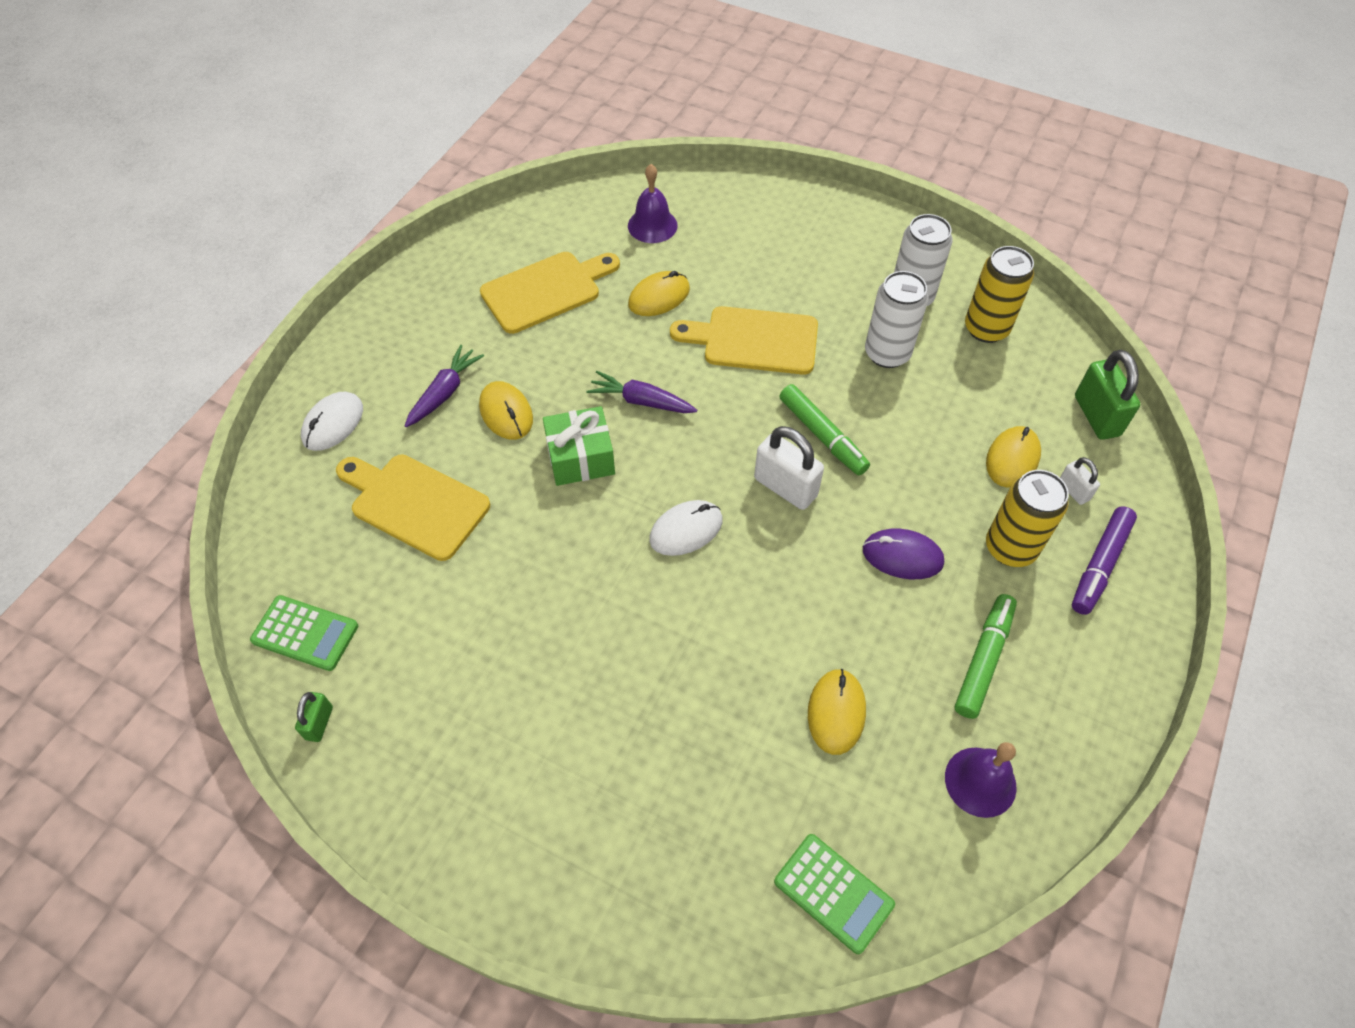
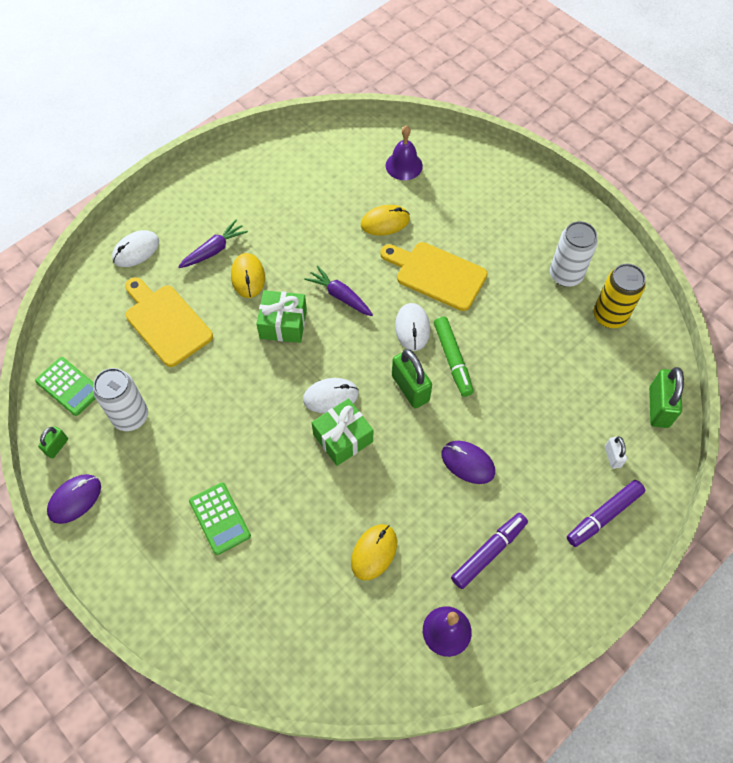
camera: 20 degrees right, 5 degrees up
yellow cutting board [480,252,620,334] -> none
white padlock [754,426,824,510] -> green padlock [392,349,432,409]
green calculator [774,834,895,954] -> green calculator moved to [189,482,251,555]
white can [865,271,928,368] -> white can moved to [93,368,148,431]
green marker [955,594,1017,719] -> purple marker [451,513,528,589]
yellow mouse [986,426,1041,488] -> none
yellow can [986,470,1069,567] -> none
none -> purple mouse [47,474,101,524]
none -> green gift [311,398,373,466]
none -> white mouse [395,303,430,351]

